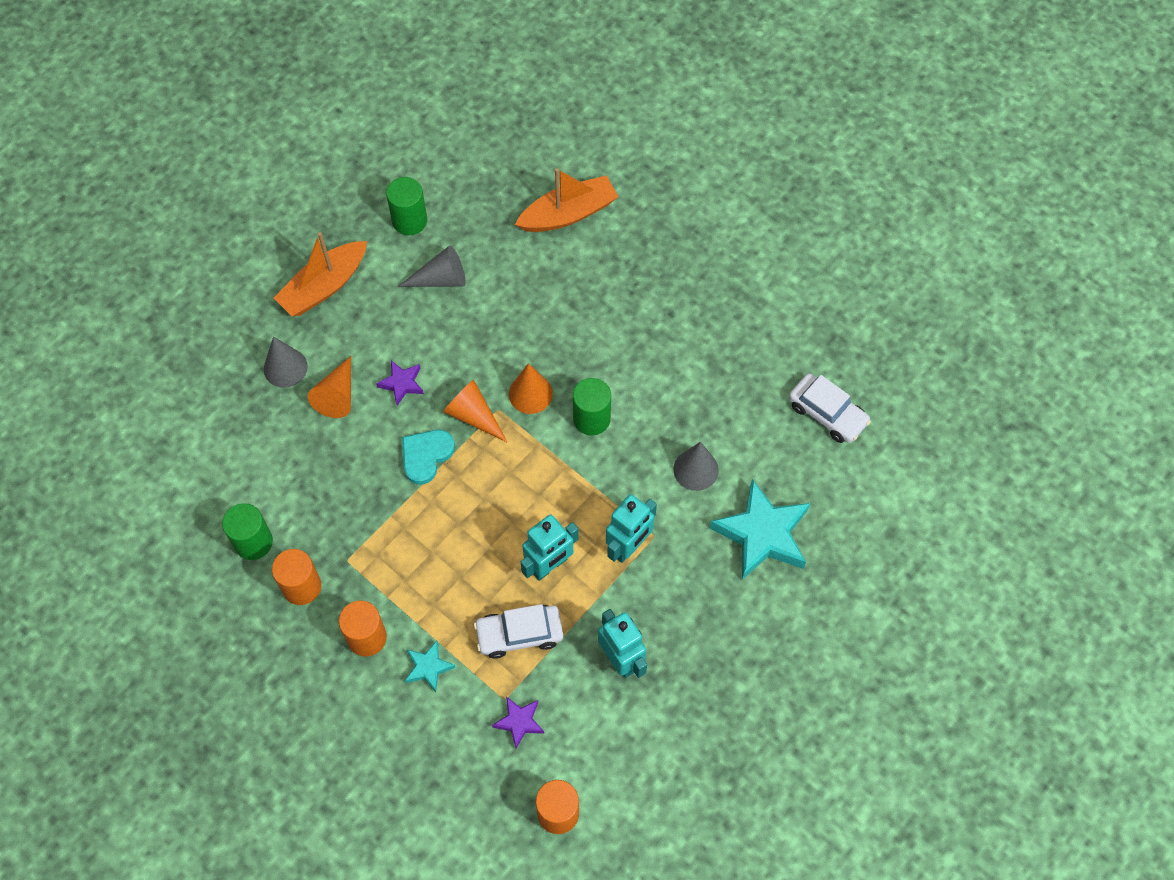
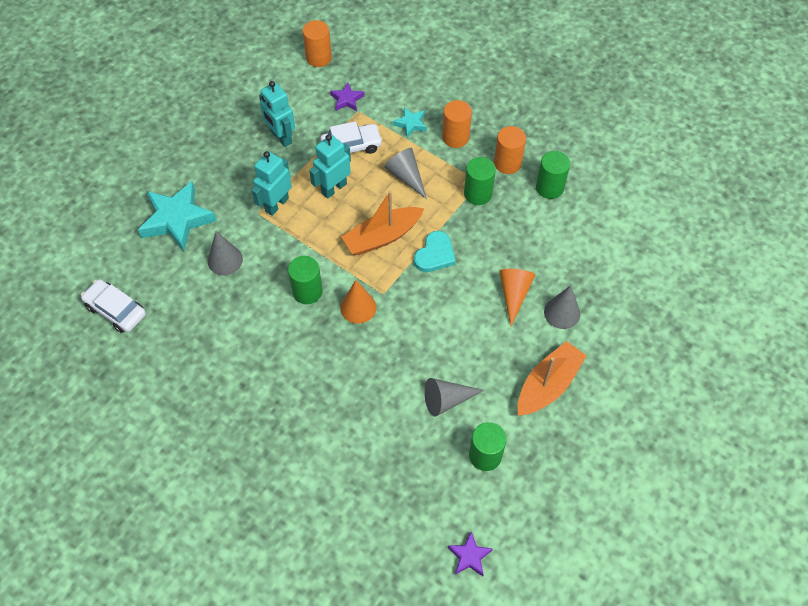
camera: 175 degrees right, 5 degrees down
purple star [376,360,424,405] -> purple star moved to [448,532,493,576]
orange cone [443,379,508,443] -> none
orange boat [515,168,618,232] -> orange boat moved to [342,191,424,255]
none -> grey cone [384,148,427,199]
none -> green cylinder [464,157,496,205]

